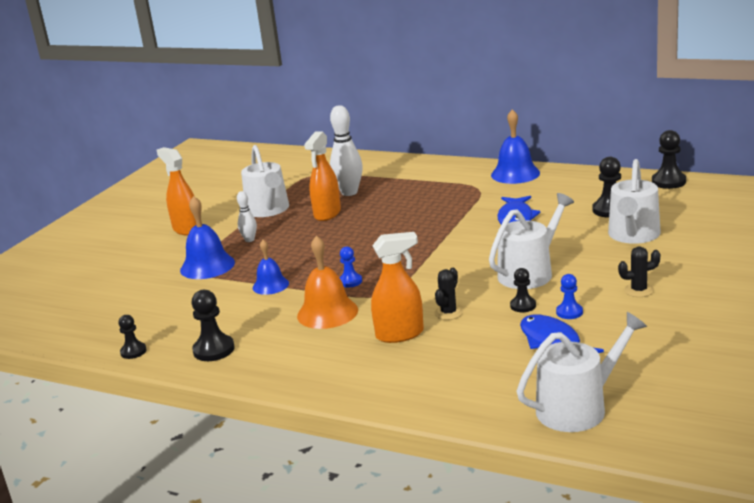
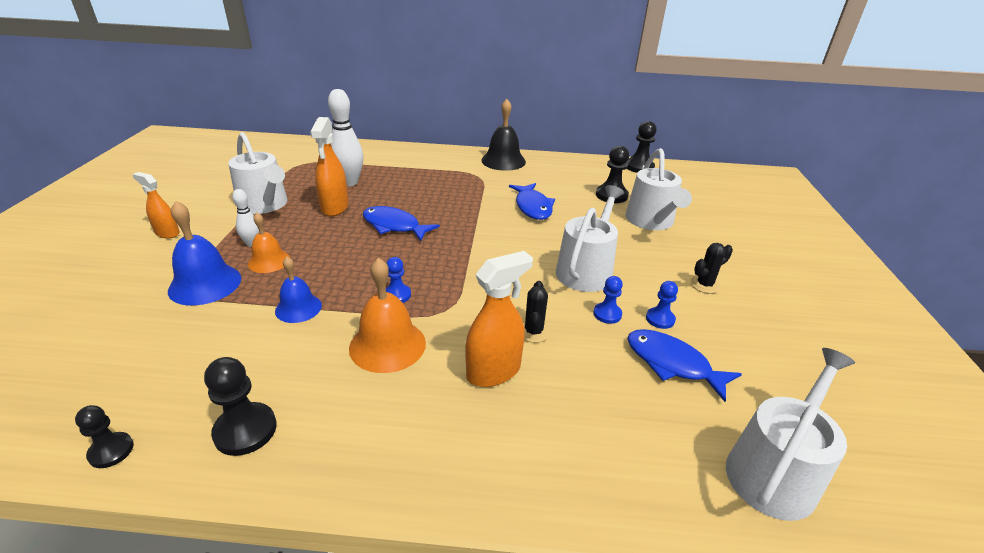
camera: 25 degrees left, 10 degrees up
orange spray bottle [157,147,196,236] -> orange spray bottle [132,172,180,238], size x0.64
blue bell [491,109,540,184] -> black bell [481,99,526,171]
black pawn [510,268,536,312] -> blue pawn [593,276,623,324]
none -> orange bell [248,212,290,273]
none -> blue fish [363,206,440,241]

